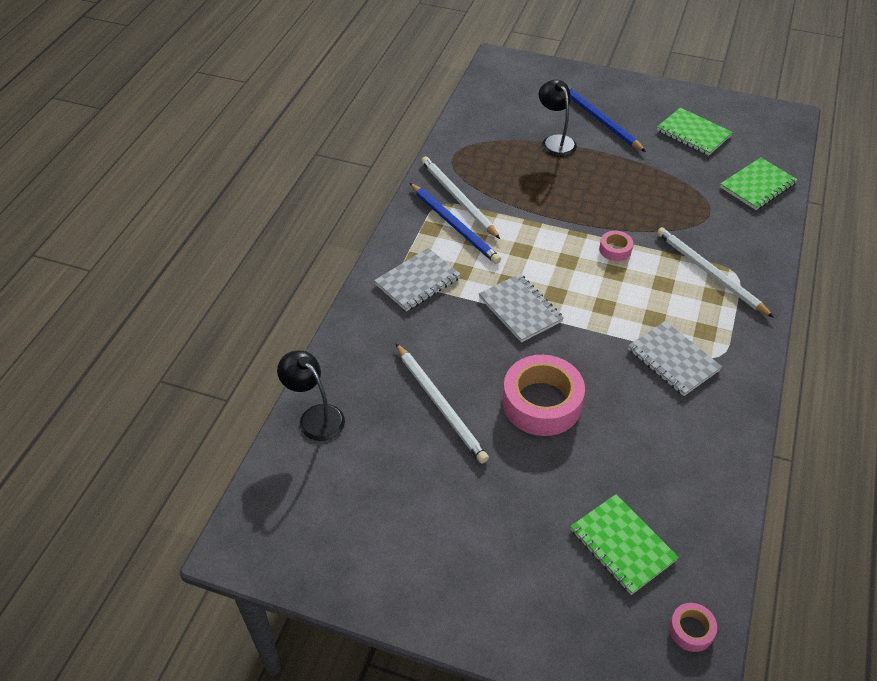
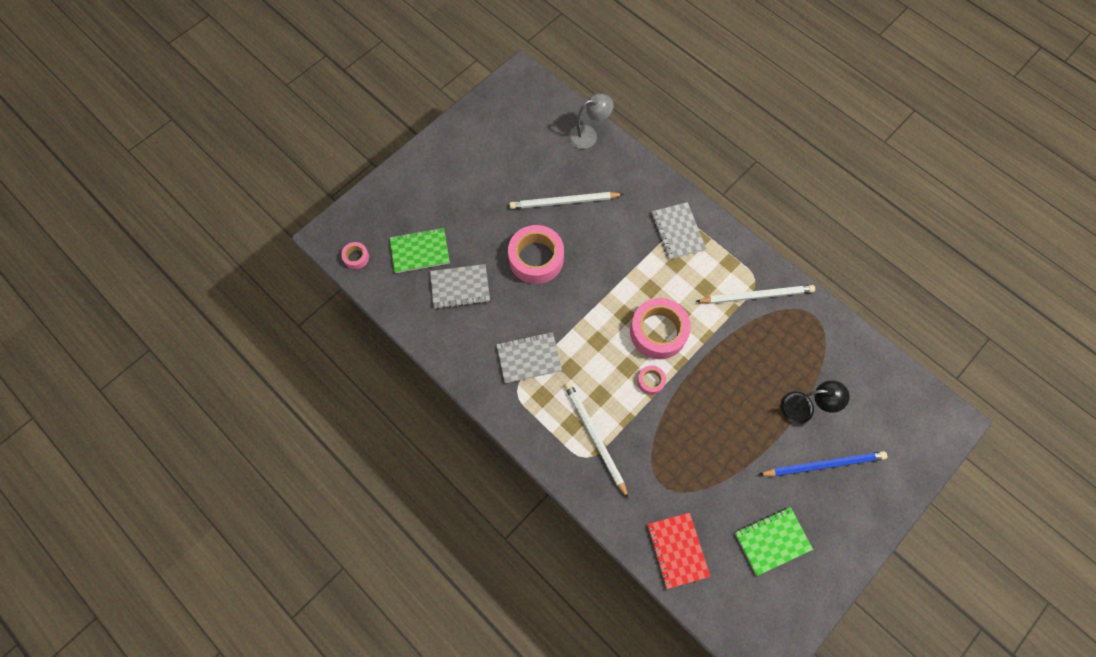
camera: 115 degrees right, 20 degrees up
black lamp [277,350,345,441] -> grey lamp [568,93,614,149]
blue pencil [410,183,501,264] -> none
grey notebook [479,274,564,343] -> grey notebook moved to [430,264,490,309]
white pencil [657,227,774,318] -> white pencil turned 105 degrees counterclockwise [564,382,629,499]
green notebook [720,157,798,210] -> red notebook [647,513,710,589]
none -> pink tape [630,298,691,359]

